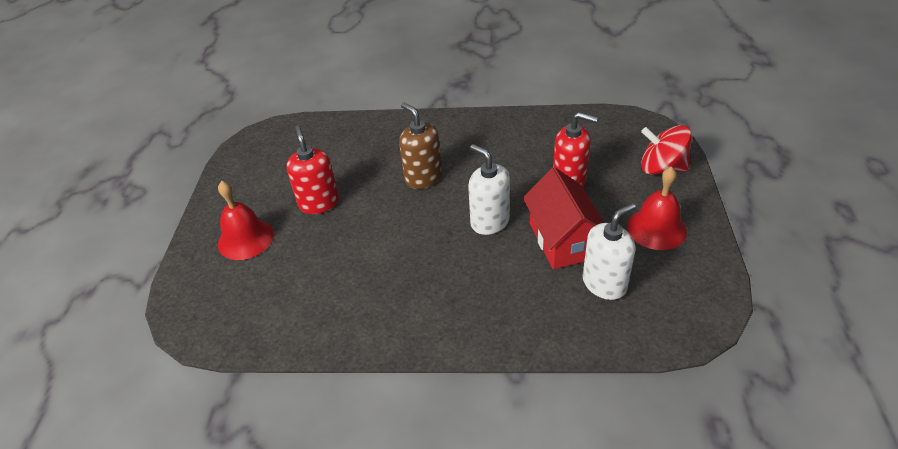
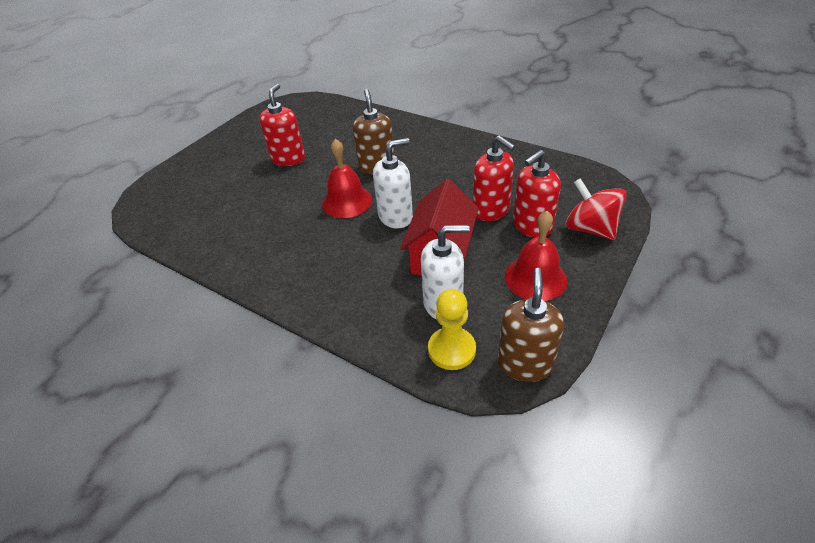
camera: 30 degrees right, 0 degrees up
red bell [218,181,274,260] -> red bell moved to [322,139,372,218]
white soap dispenser [468,144,510,235] -> white soap dispenser turned 75 degrees clockwise [373,138,413,229]
none -> yellow pawn [428,289,476,370]
none -> brown soap dispenser [498,268,564,382]
none -> red soap dispenser [513,150,561,237]

